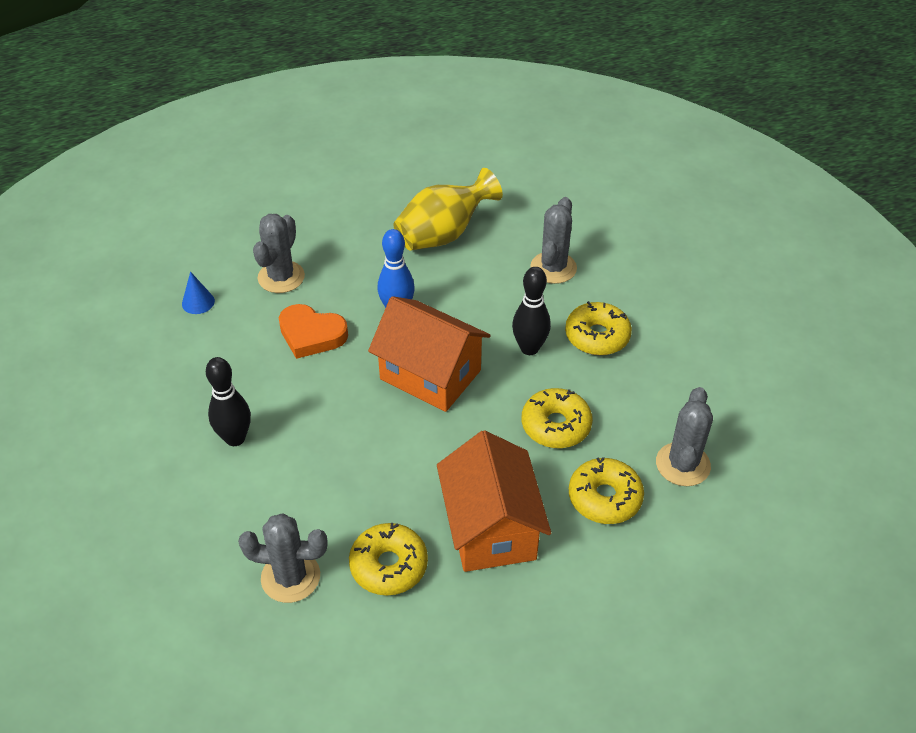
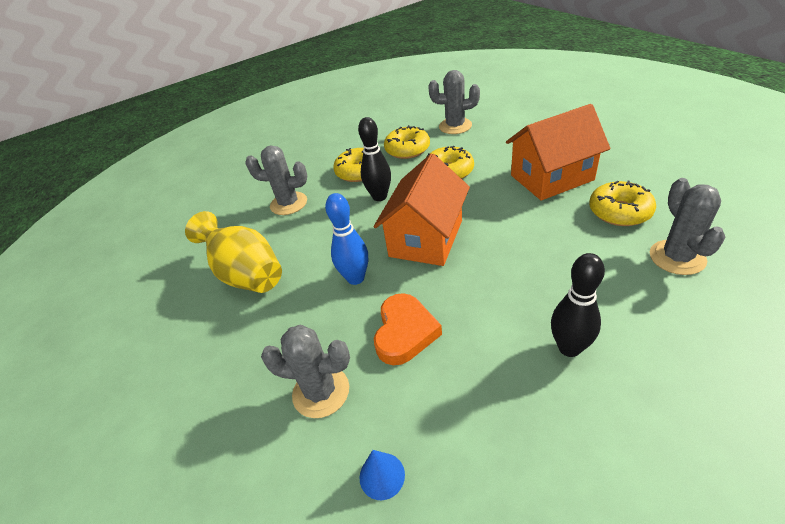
camera: 95 degrees left, 5 degrees down
yellow donut [569,457,644,524] -> yellow donut moved to [384,125,430,159]

